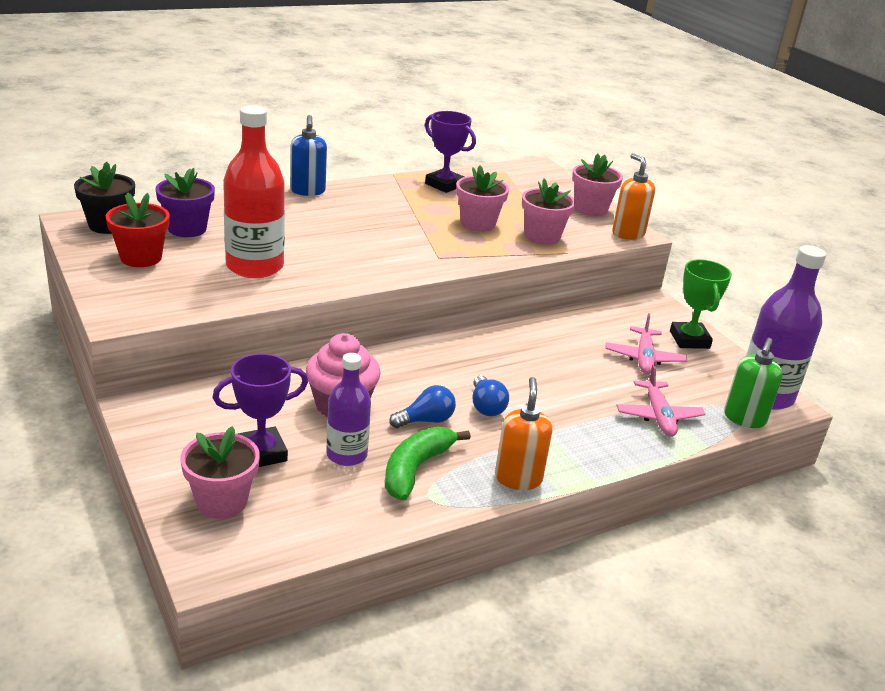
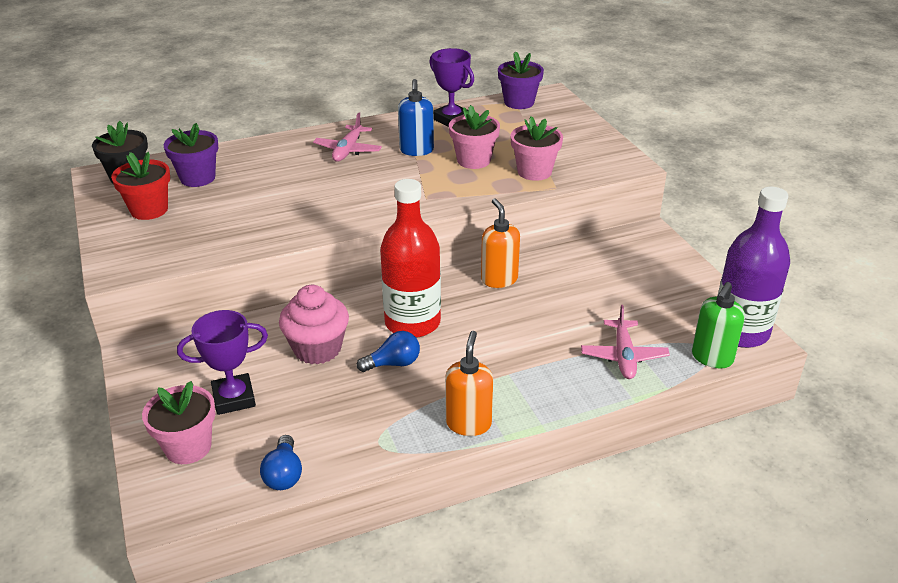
camera: 10 degrees right, 5 degrees up
red bottle [223,105,285,278] -> red bottle moved to [380,179,441,338]
blue soap dispenser [290,115,327,196] -> blue soap dispenser moved to [398,79,434,156]
purple bottle [326,353,371,466] -> none
green banana [385,427,471,500] -> none
blue light bulb [473,375,509,416] -> blue light bulb moved to [260,435,302,490]
pink flower pot [572,153,623,216] -> none
pink plane [606,313,687,374] -> pink plane moved to [313,112,382,162]
orange soap dispenser [612,153,655,240] -> orange soap dispenser moved to [481,198,520,288]
green trophy [670,259,732,349] -> none
none -> purple flower pot [498,51,544,109]

